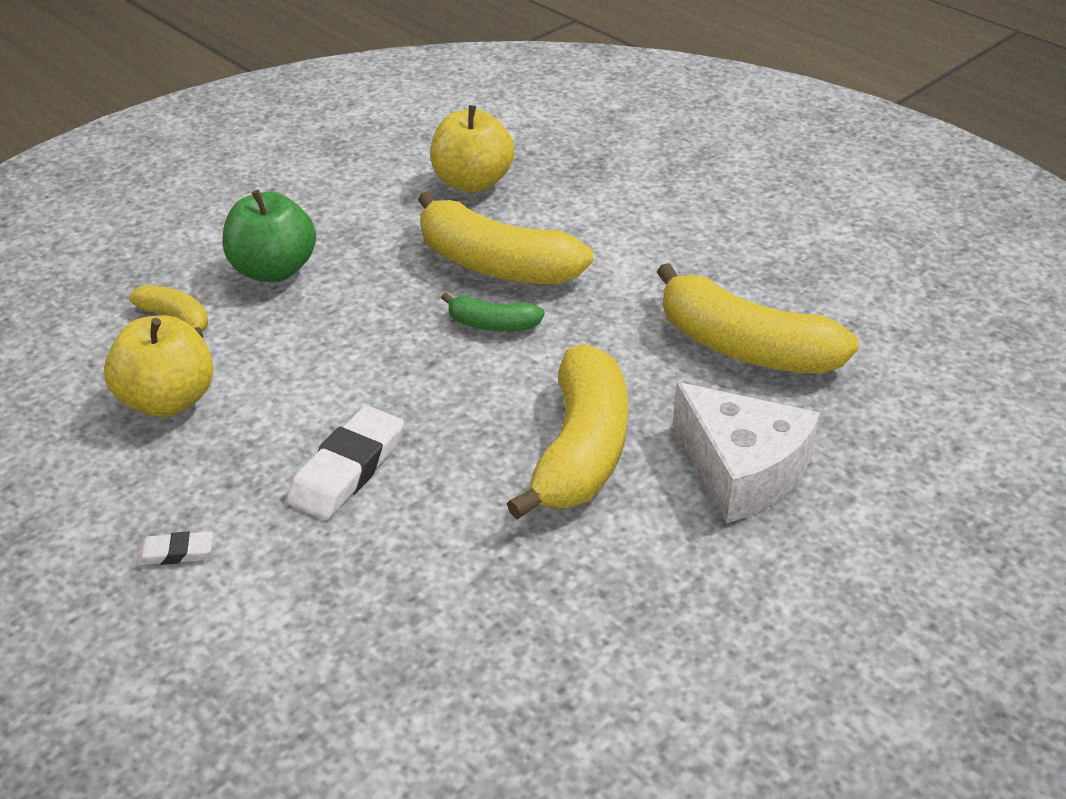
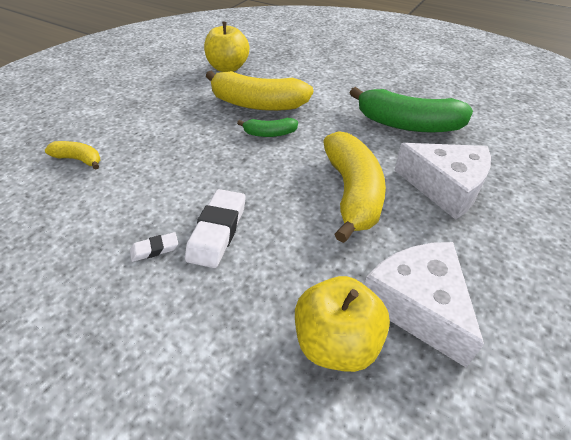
camera: 15 degrees left, 5 degrees up
yellow apple [104,315,214,417] -> yellow apple moved to [295,276,390,372]
white eraser [136,531,213,565] -> white eraser moved to [130,232,178,262]
green apple [223,190,316,282] -> none
yellow banana [657,263,859,374] -> green banana [350,87,473,133]
none -> white cheese [365,242,484,368]

